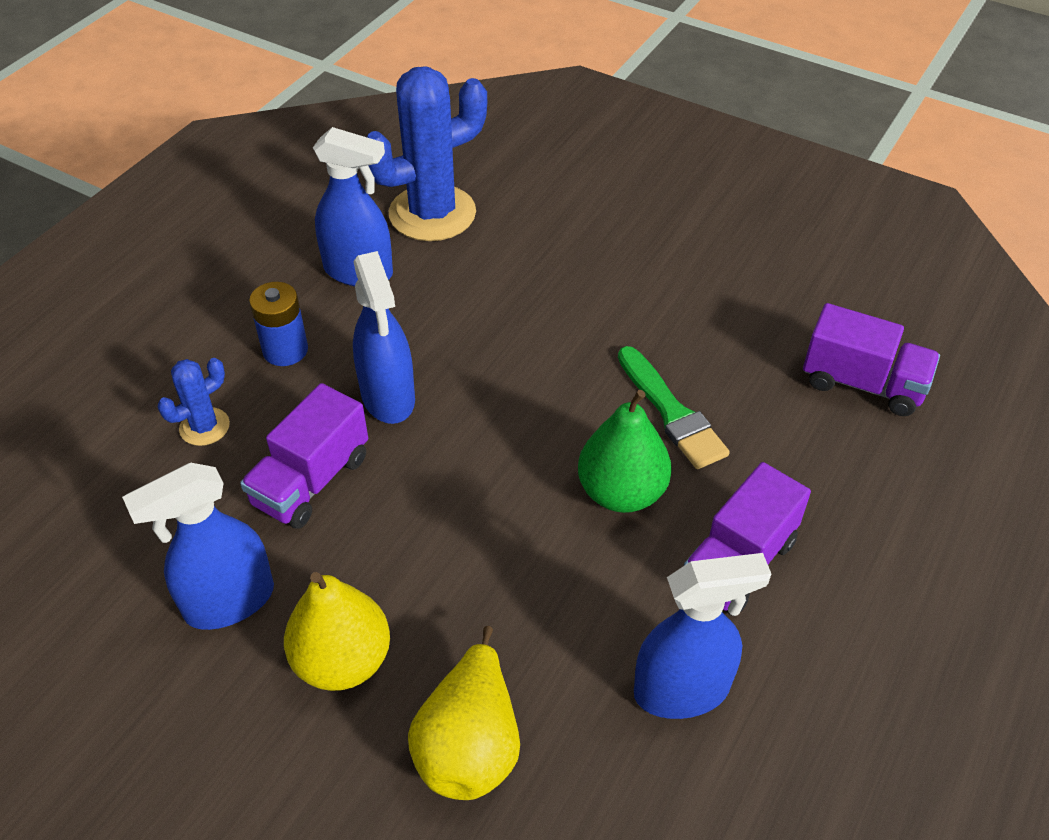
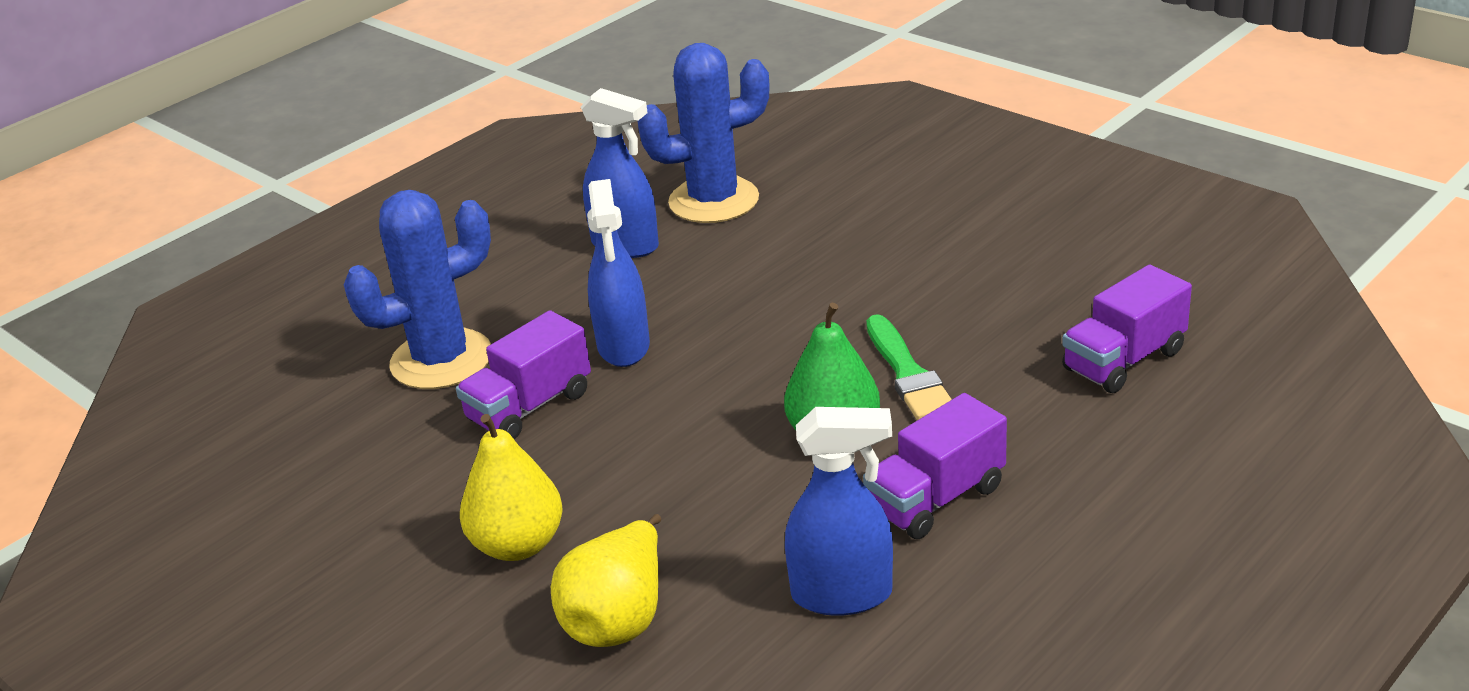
camera: 15 degrees right, 15 degrees down
blue spray bottle [122,463,274,630] -> none
blue cactus [158,358,230,446] -> blue cactus [344,190,491,389], size x2.09
blue battery [249,282,308,366] -> none
purple truck [803,303,940,416] -> purple truck turned 105 degrees clockwise [1062,265,1192,393]

